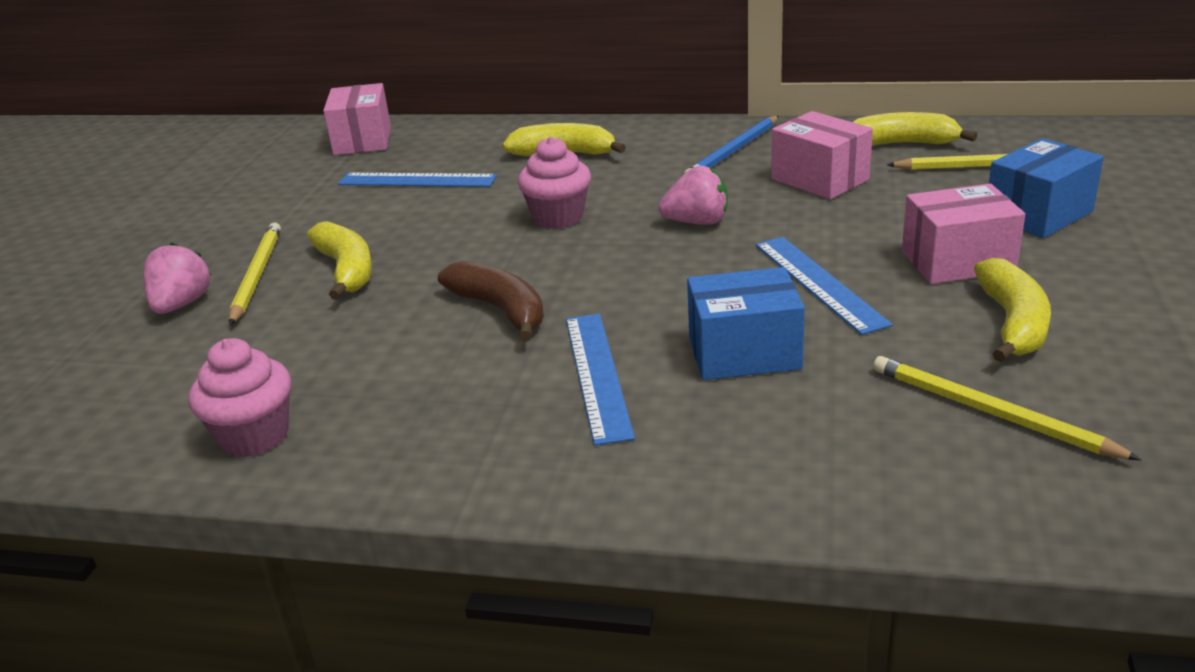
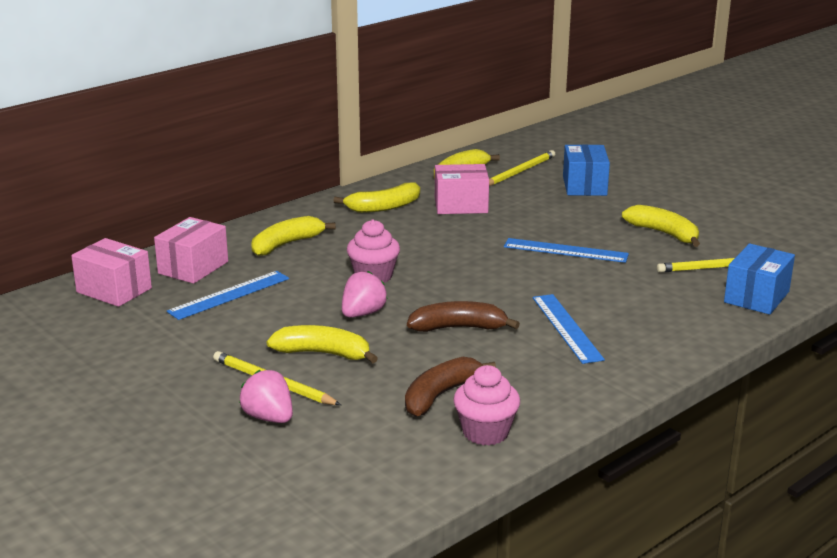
camera: 55 degrees left, 5 degrees down
blue ruler [566,314,635,445] -> blue ruler turned 45 degrees clockwise [533,294,605,364]
pink strawberry [658,166,728,225] -> pink strawberry moved to [342,271,388,318]
blue pencil [684,116,779,174] -> yellow banana [334,182,420,213]
blue box [687,267,805,380] -> blue box moved to [724,243,795,315]
pink box [902,183,1025,284] -> pink box moved to [154,217,228,284]
none -> brown banana [405,357,496,417]

